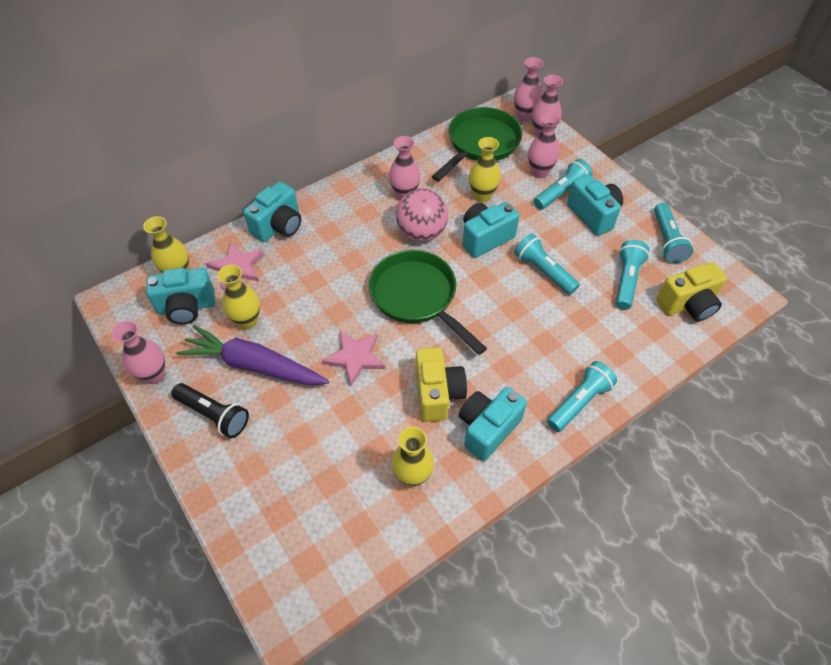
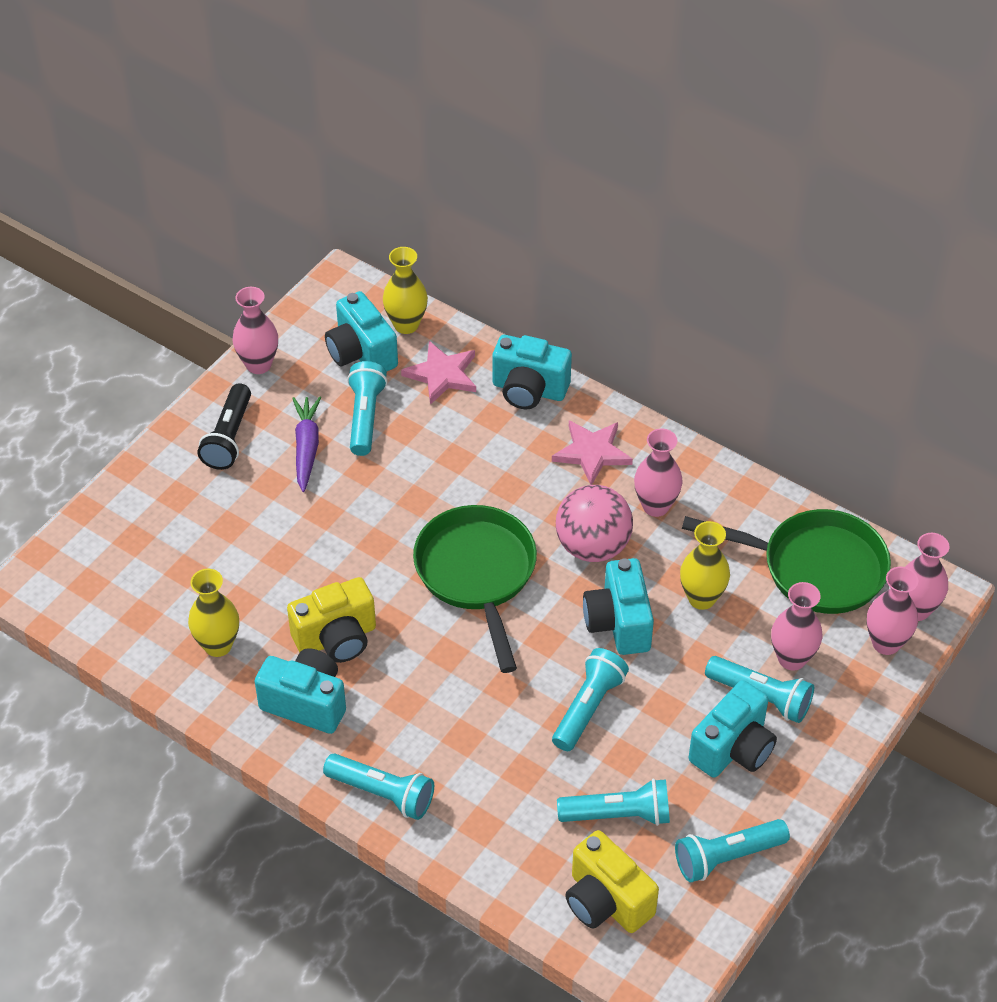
camera: 70 degrees right, 5 degrees down
purple carrot [176,325,329,385] -> purple carrot [292,397,321,492], size x0.62
yellow vase [218,265,260,330] -> turquoise flashlight [347,361,387,456]
pink star [322,330,385,386] -> pink star moved to [552,420,633,485]
green pan [369,250,487,355] -> green pan turned 45 degrees counterclockwise [413,505,537,673]
turquoise camera [462,202,520,258] -> turquoise camera turned 135 degrees counterclockwise [583,558,654,655]

